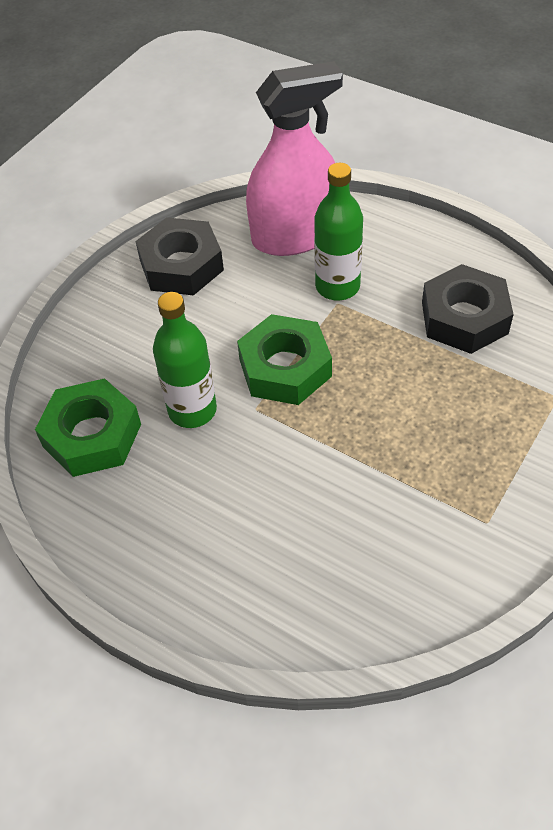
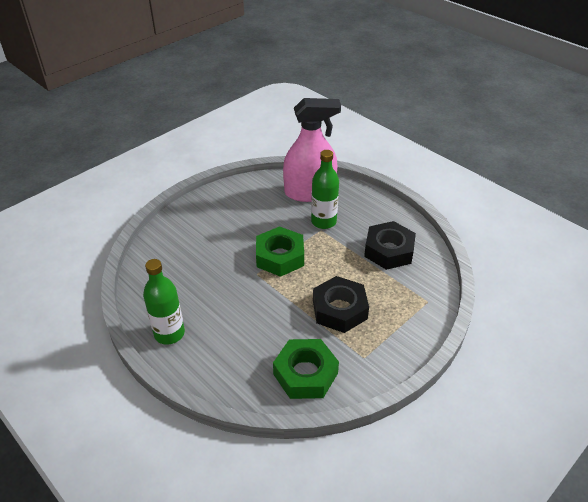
camera: 10 degrees right, 10 degrees down
green nut [35,378,141,477] -> green nut moved to [273,339,339,399]
black nut [136,217,224,296] -> black nut moved to [313,276,369,333]
green bottle [153,292,217,428] -> green bottle moved to [143,259,185,345]

